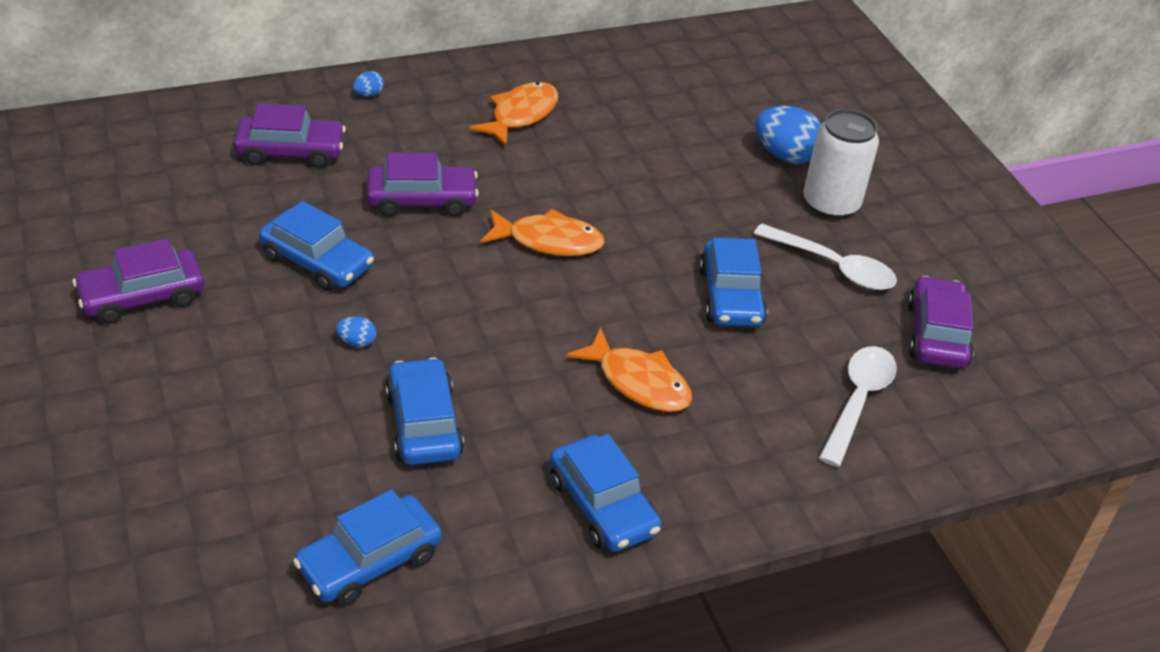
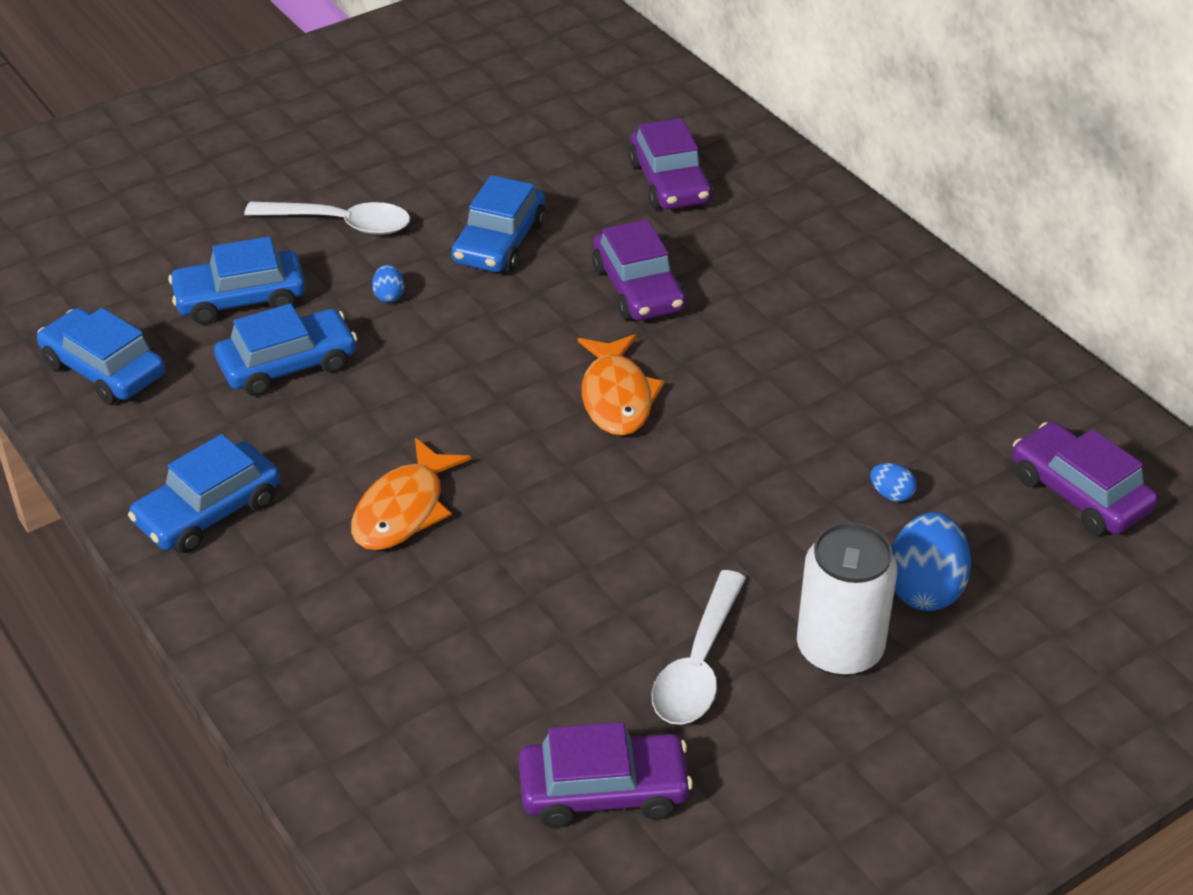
camera: 80 degrees right, 0 degrees up
purple car [72,238,204,324] -> purple car moved to [1012,422,1158,535]
blue egg [353,71,384,97] -> blue egg moved to [870,463,917,502]
orange fish [469,82,558,147] -> none
blue car [699,238,767,327] -> blue car moved to [168,237,305,324]
white spoon [819,346,897,467] -> white spoon moved to [244,202,410,235]

